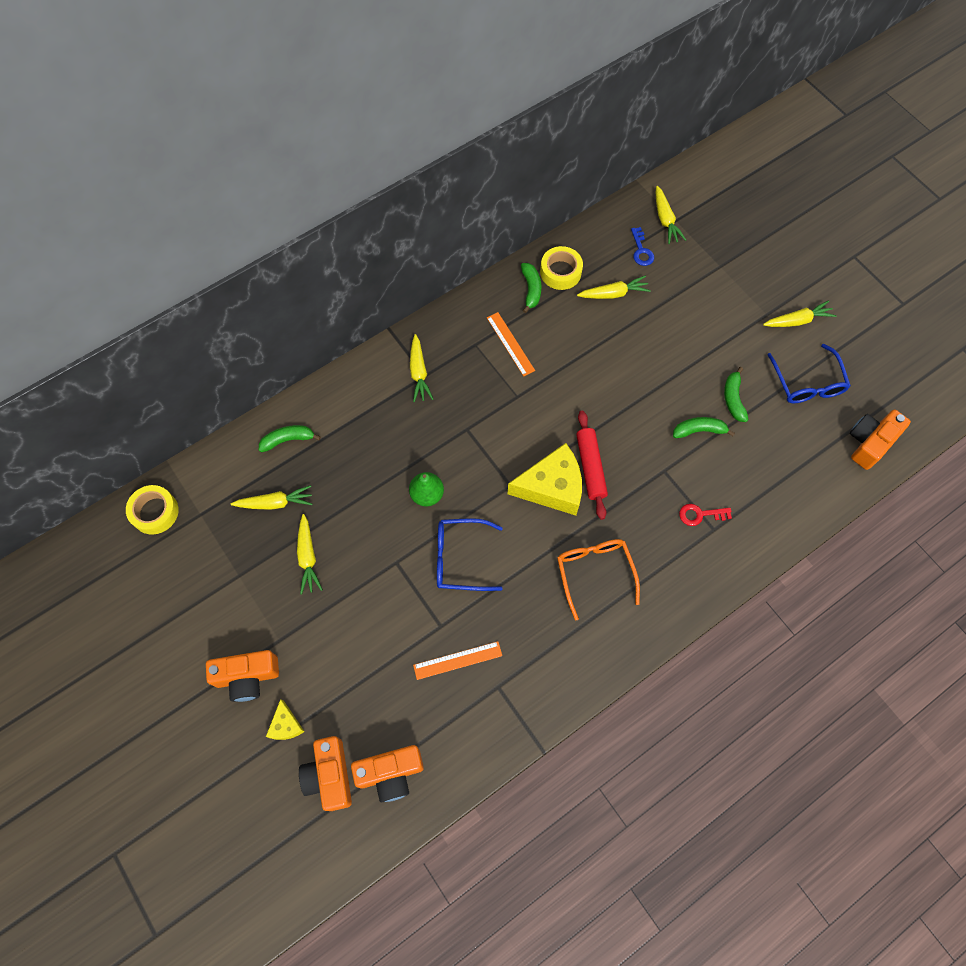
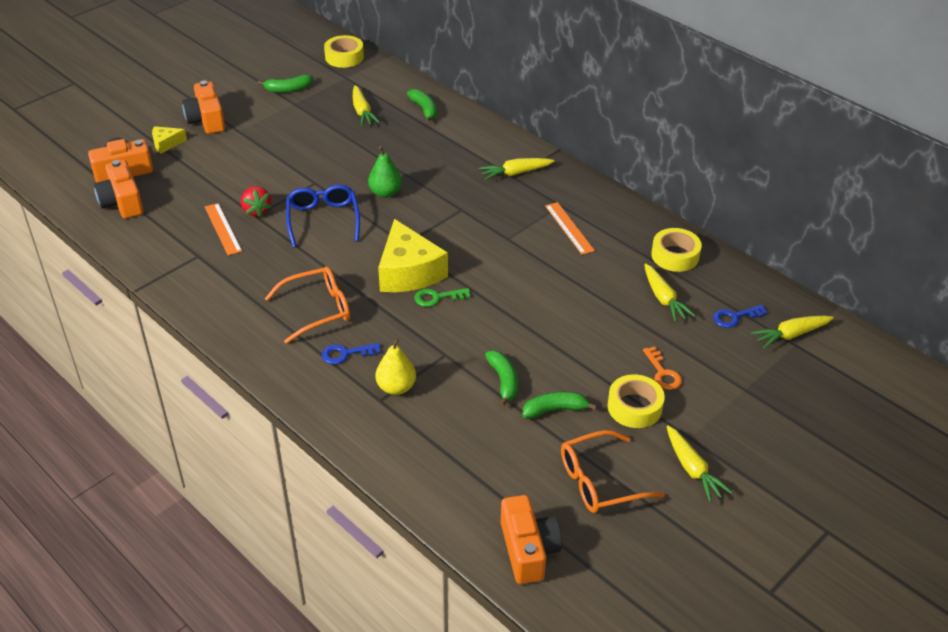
camera: 80 degrees right, 25 degrees down
yellow carrot [297,514,323,594] -> none
orange ruler [487,312,535,376] -> orange ruler turned 75 degrees counterclockwise [545,202,595,255]
green banana [521,263,541,313] -> green banana moved to [257,74,313,92]
red rolling pin [576,411,608,520] -> green key [415,288,470,307]
red key [679,504,732,526] -> yellow pear [375,338,416,395]
blue glasses [767,344,851,403] -> orange glasses [561,430,665,513]
orange camera [850,410,911,470] -> orange camera turned 45 degrees clockwise [501,495,562,584]
none -> red strawberry [241,186,272,217]
none -> blue key [322,343,381,364]
none -> yellow tape [608,374,665,428]
none -> orange key [643,346,682,390]

